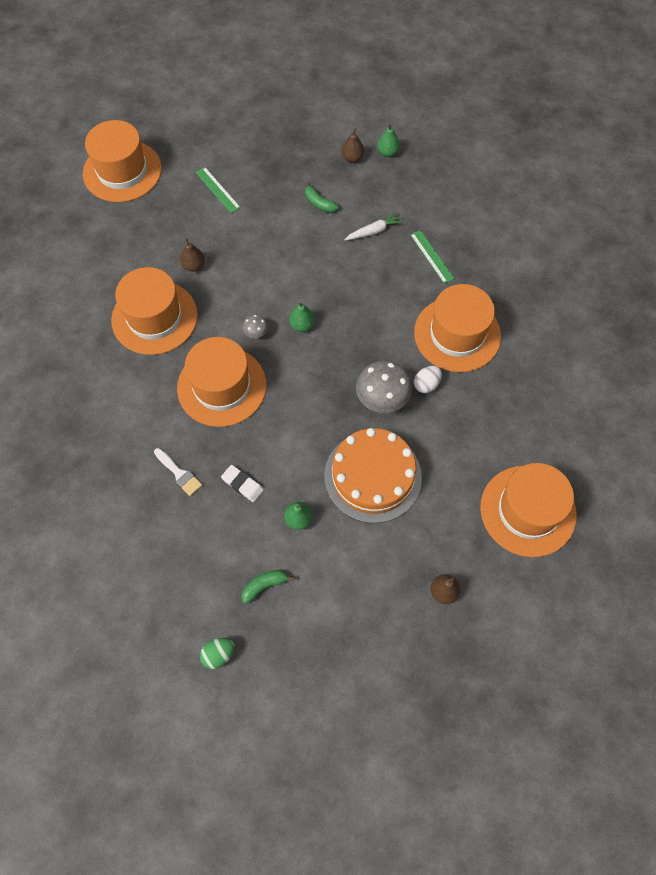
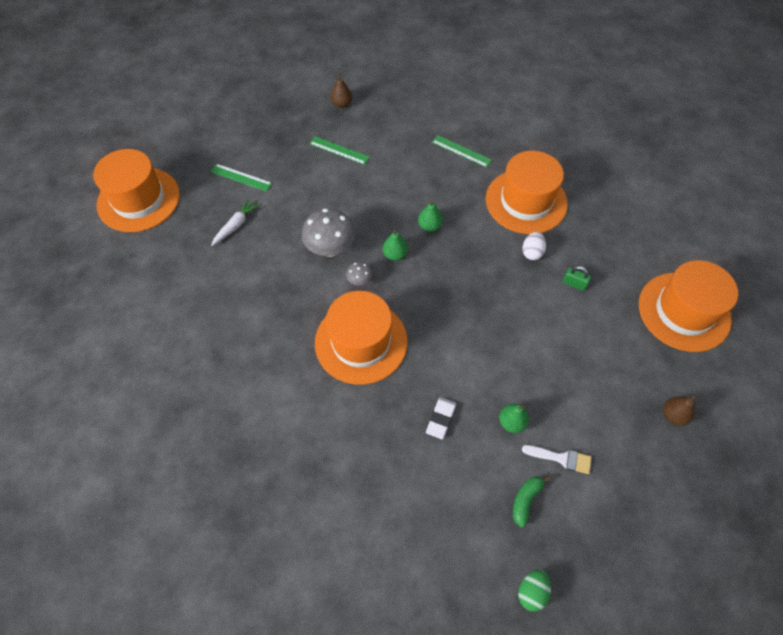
camera: 30 degrees left, 5 degrees down
orange hat [111,267,198,355] -> none
white brush [154,448,202,496] -> white brush moved to [522,445,592,474]
brown pear [180,238,205,272] -> none
white eraser [221,465,264,502] -> white eraser turned 75 degrees counterclockwise [426,397,456,439]
green banana [305,182,339,213] -> green ruler [309,136,370,165]
orange cake [324,428,422,523] -> none
white carrot [344,212,403,241] -> white carrot moved to [211,199,259,246]
grey mushroom [356,361,412,413] -> grey mushroom moved to [302,208,355,257]
green pear [377,124,400,157] -> green pear moved to [418,200,443,232]
none -> green padlock [563,266,591,291]

